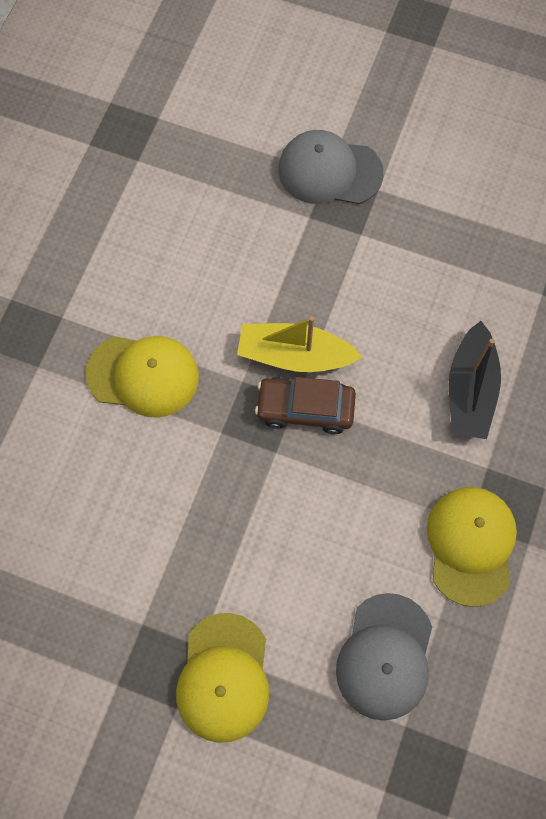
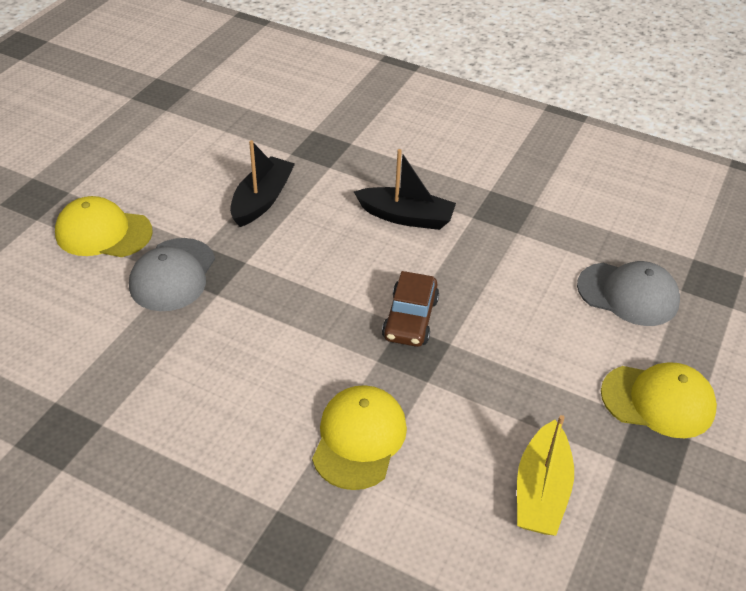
camera: 85 degrees left, 25 degrees down
yellow boat [237,316,362,372] -> yellow boat moved to [517,415,574,536]
yellow cap [427,487,517,607] -> yellow cap moved to [55,196,153,257]
none -> black boat [230,140,295,227]

